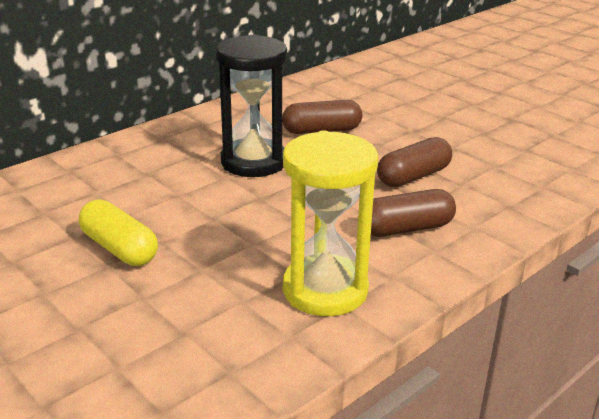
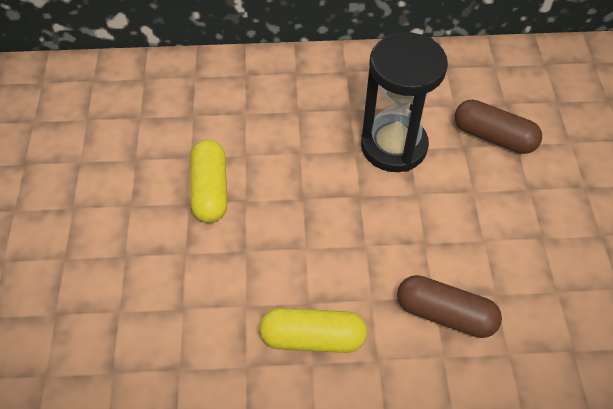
camera: 40 degrees right, 25 degrees up
yellow hourglass [283,130,378,316] -> yellow capsule [259,308,367,353]
brown capsule [377,137,452,187] -> none

